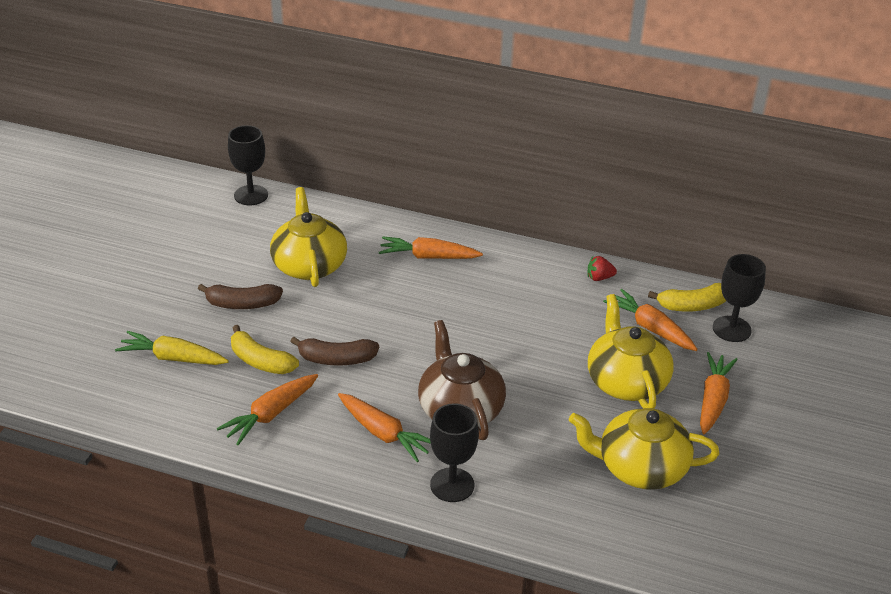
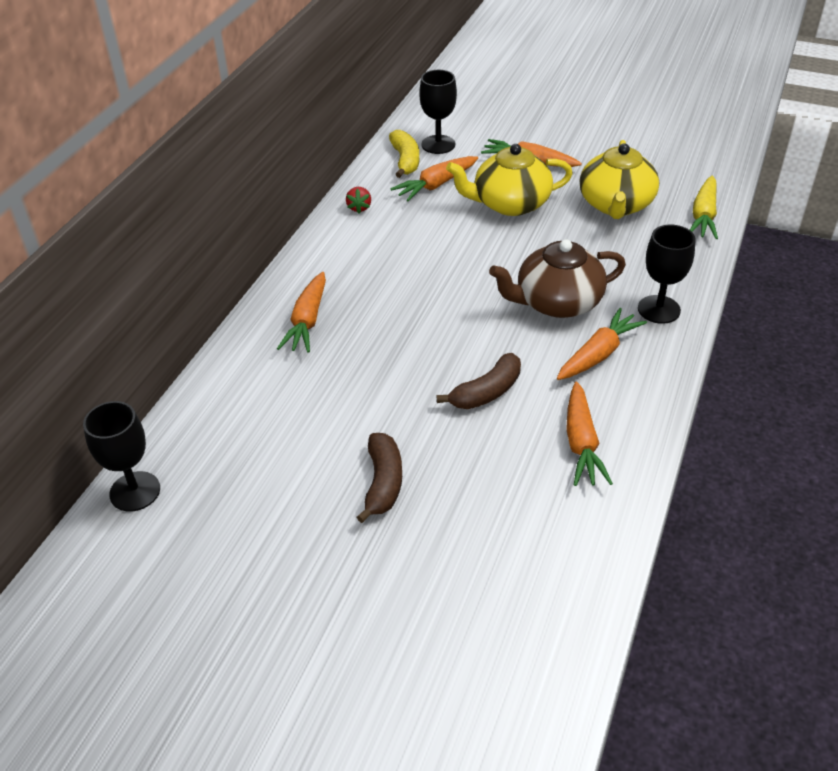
camera: 85 degrees left, 5 degrees up
yellow carrot [115,331,229,365] -> yellow carrot moved to [690,176,718,239]
orange carrot [217,374,318,445] -> orange carrot turned 45 degrees clockwise [566,381,613,486]
yellow banana [231,325,299,374] -> none
yellow teapot [270,187,347,287] -> none
brown banana [290,337,379,366] -> brown banana turned 45 degrees clockwise [437,353,521,409]

